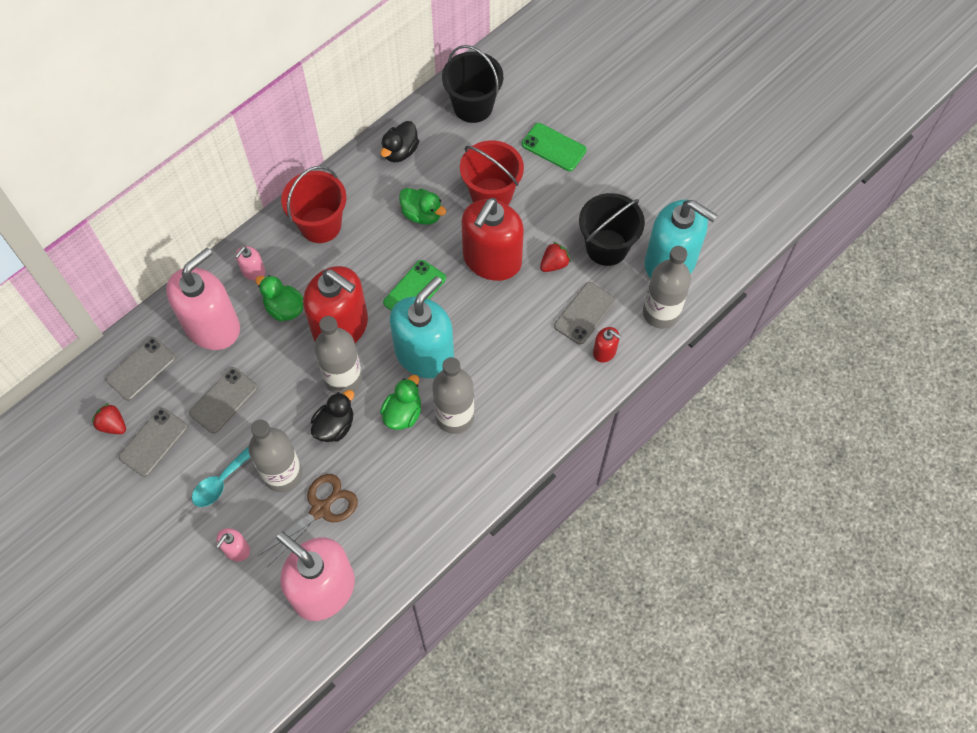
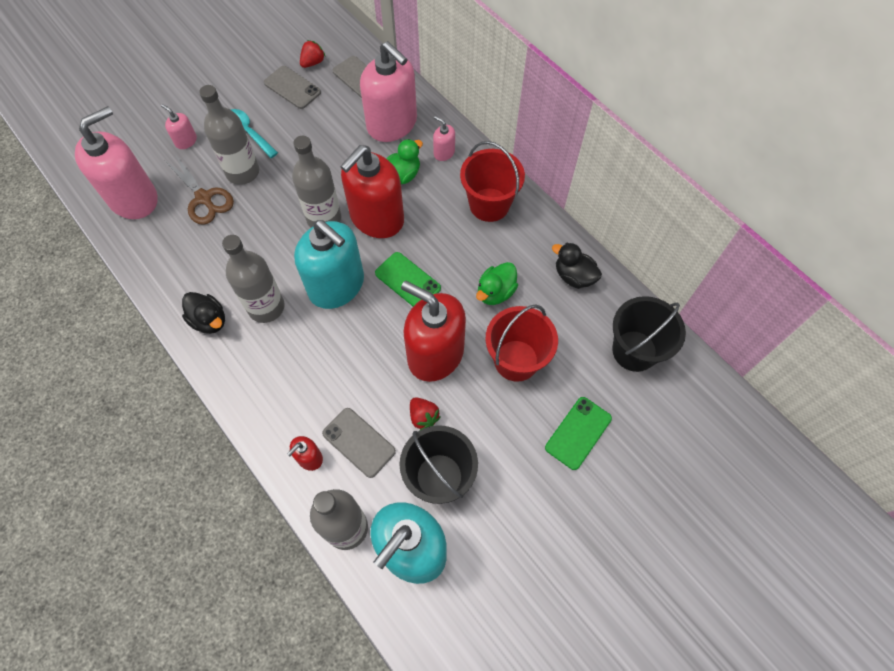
camera: 95 degrees right, 0 degrees up
grey phone [189,367,258,434] -> none
black duck [311,390,354,442] -> black duck moved to [182,292,225,334]
green duck [380,375,421,430] -> none

